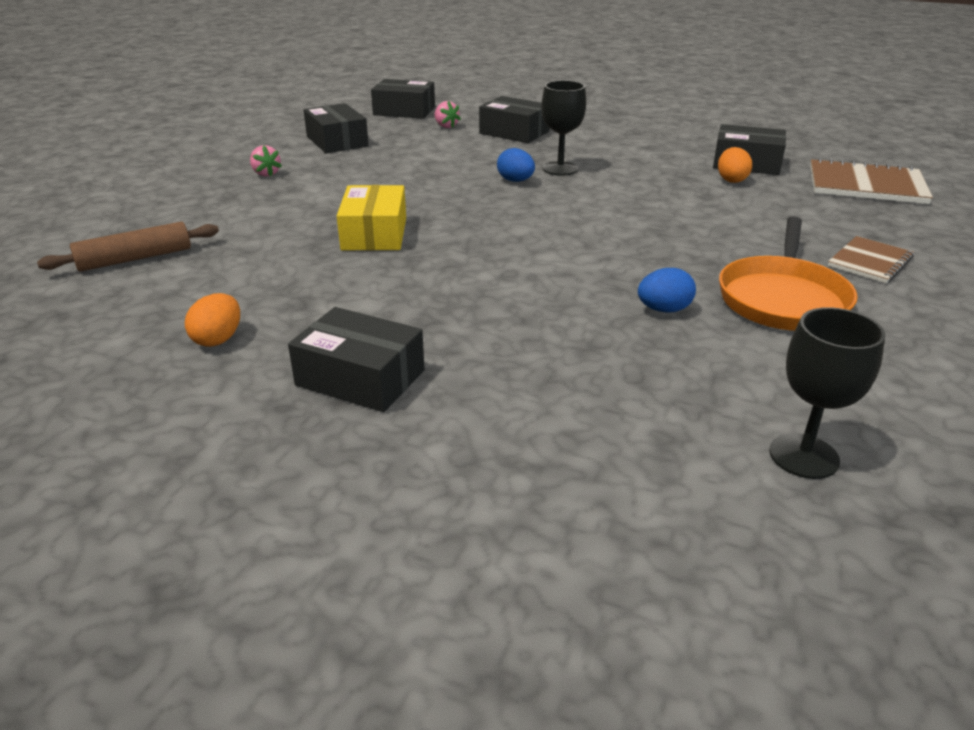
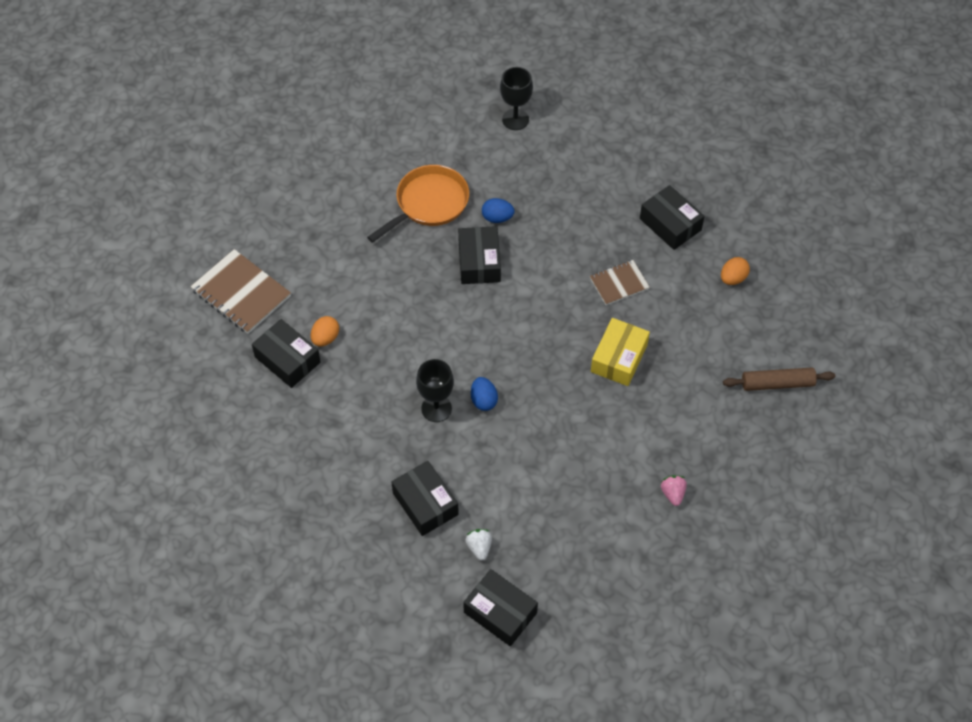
camera: 155 degrees left, 25 degrees up
black box [304,103,369,153] -> black box moved to [458,226,501,284]
pink strawberry [434,101,461,128] -> white strawberry [466,529,492,560]
brown notebook [828,236,914,283] -> brown notebook moved to [590,260,650,305]

